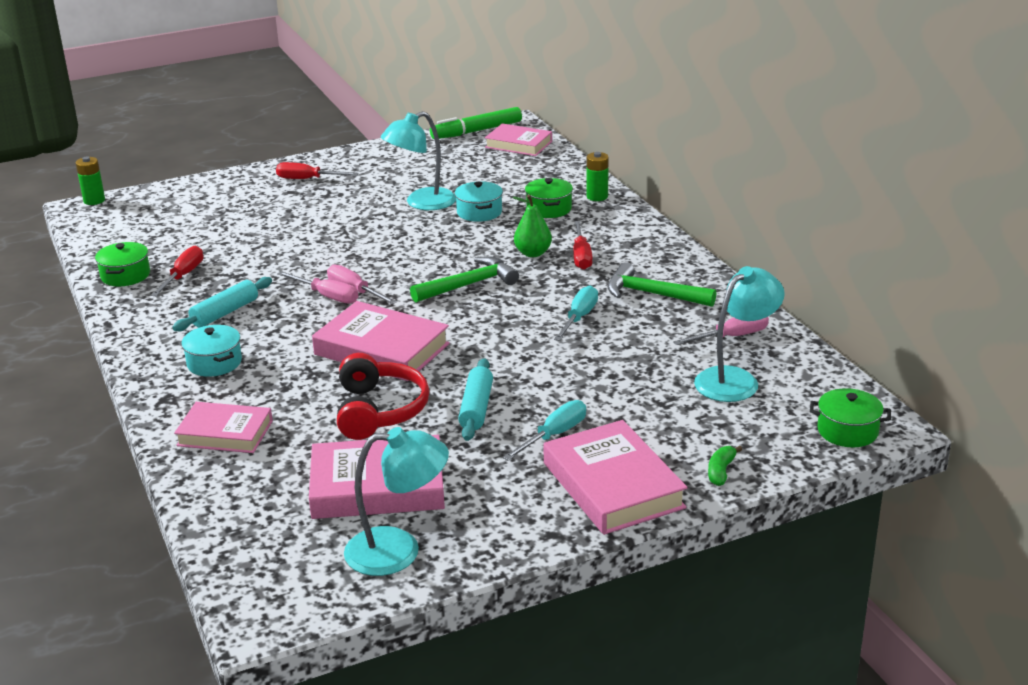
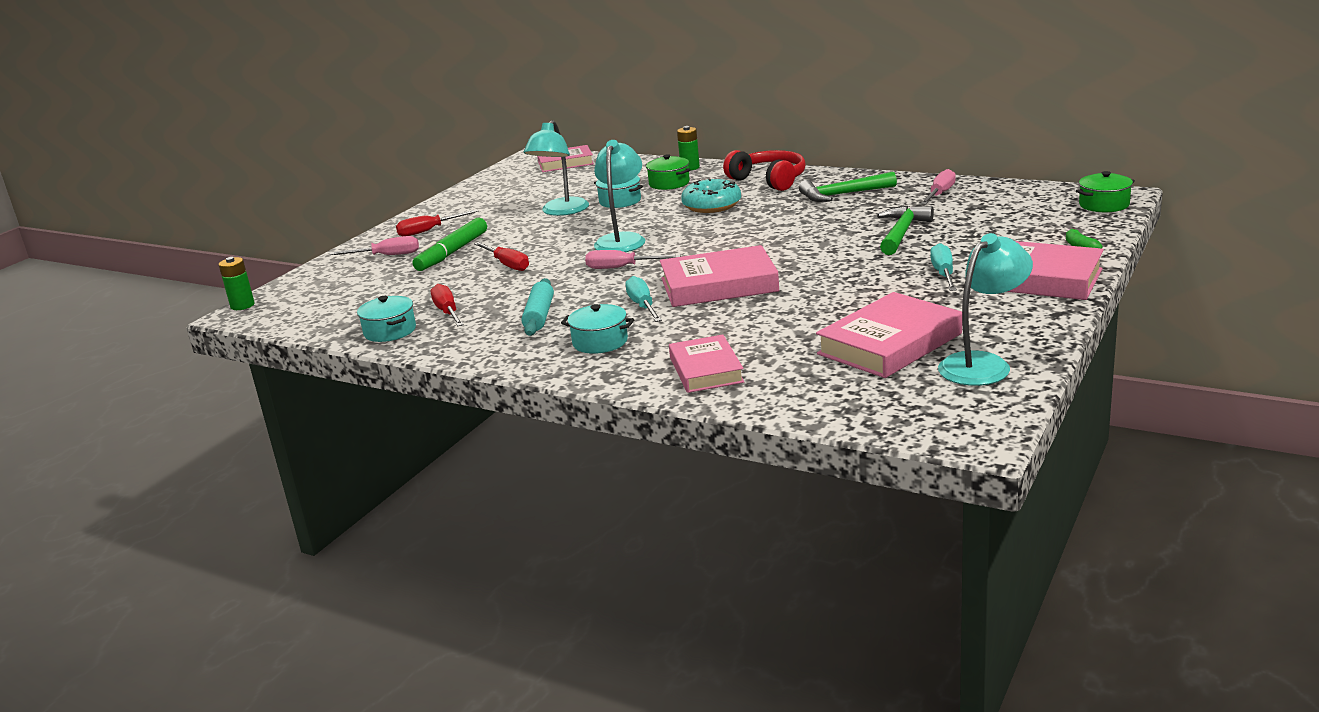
camera: 35 degrees left, 5 degrees down
green pot [95,242,150,286] -> turquoise pot [357,296,416,342]
pink book [174,402,273,453] -> pink book turned 75 degrees counterclockwise [669,335,744,393]
pink screwdriver [277,271,358,304] -> pink screwdriver moved to [329,236,419,255]
red headphones [337,353,429,440] -> red headphones moved to [723,150,806,191]
green hammer [410,256,519,302] -> green hammer moved to [877,206,934,255]
green marker [430,107,522,139] -> green marker moved to [412,218,487,271]
turquoise rolling pin [458,358,493,441] -> none
green pear [512,195,552,257] -> turquoise donut [681,178,741,213]
turquoise screwdriver [554,286,598,341] -> turquoise screwdriver moved to [625,276,662,322]
red screwdriver [573,221,592,270] -> red screwdriver moved to [474,242,529,271]
turquoise lamp [694,266,785,402] -> turquoise lamp moved to [594,140,645,252]

